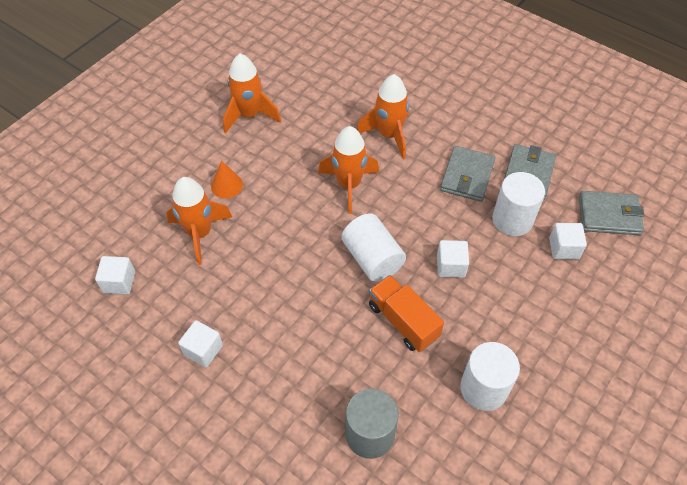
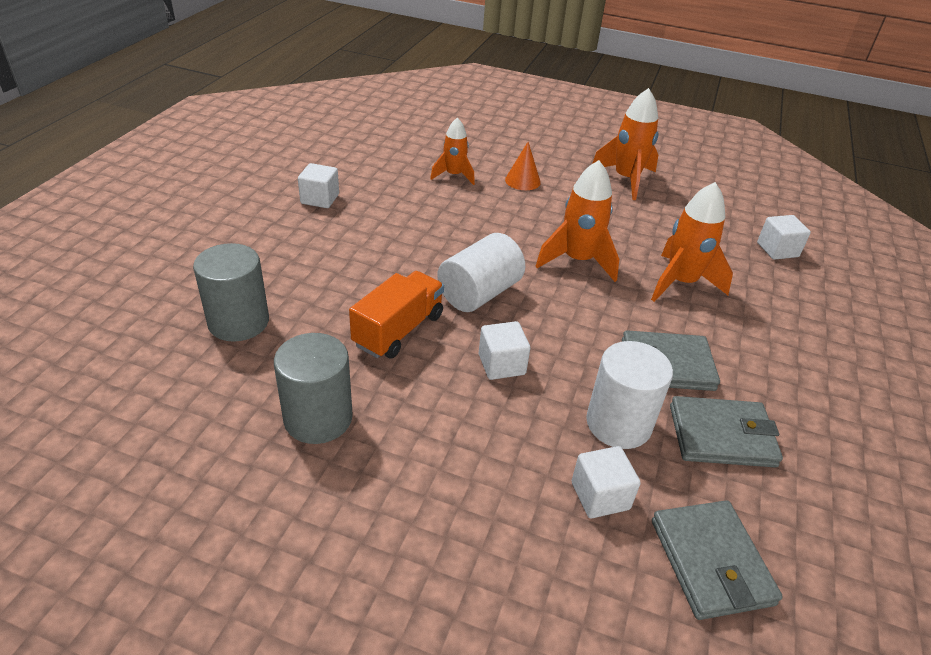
camera: 70 degrees right, 15 degrees down
white cube [95,256,135,294] -> white cube moved to [757,215,811,260]
orange rocket [166,177,232,265] -> orange rocket [430,118,475,185], size x0.64
white cylinder [460,342,520,411] -> grey cylinder [274,333,353,444]

